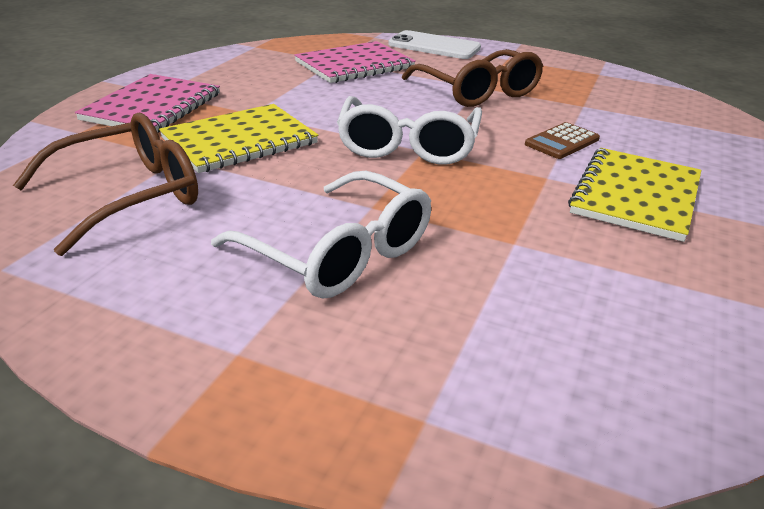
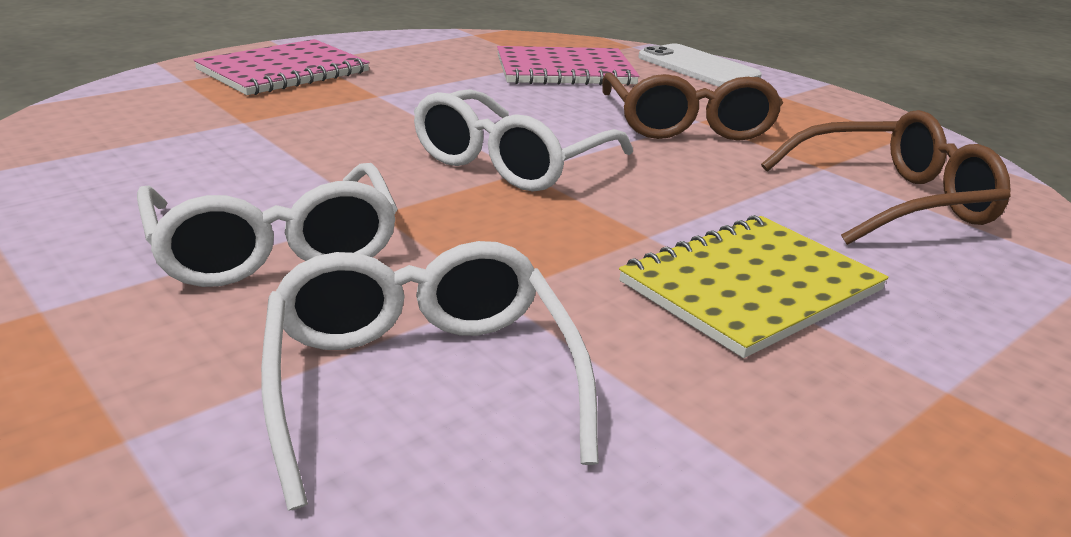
camera: 25 degrees right, 5 degrees down
brown glasses [13,113,198,256] -> brown glasses moved to [761,110,1011,245]
yellow notebook [159,104,319,173] -> none
brown calculator [525,122,600,159] -> none
none -> white glasses [261,241,599,511]

